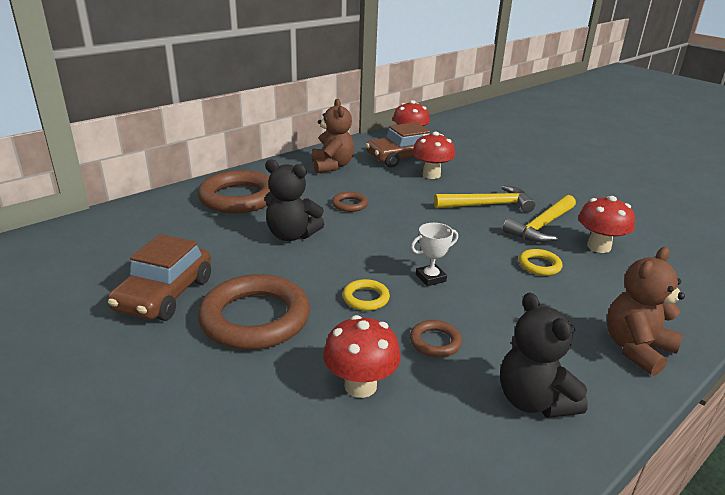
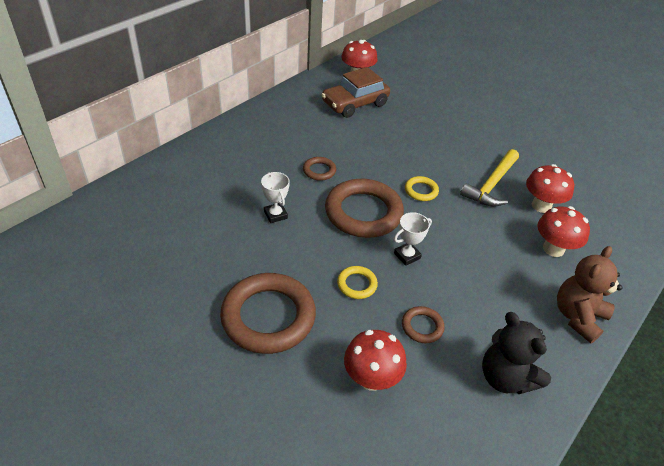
camera: 10 degrees left, 15 degrees up
brown car [108,234,211,321] -> none
brown ring [198,170,271,213] -> brown ring moved to [325,179,404,238]
black teddy bear [265,159,324,241] -> white trophy [261,172,290,223]
brown teddy bear [312,99,354,173] -> none
red mushroom [412,131,455,179] -> red mushroom moved to [537,206,590,257]
yellow hammer [434,185,535,212] -> none
yellow ring [519,249,562,276] -> yellow ring moved to [405,176,439,201]

